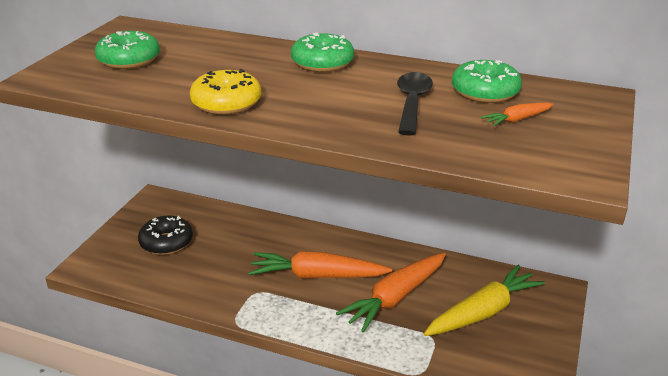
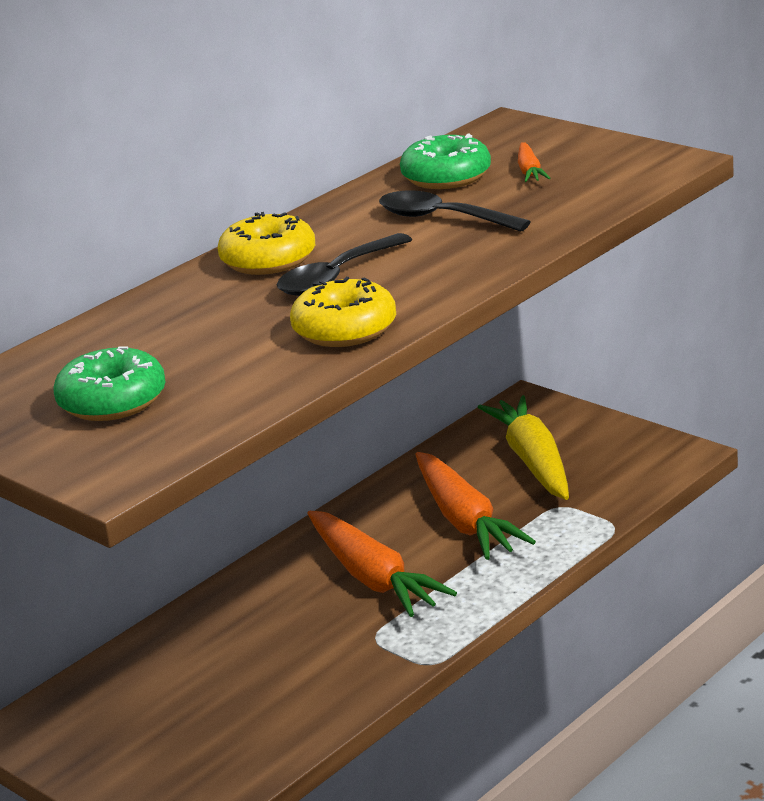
camera: 65 degrees left, 5 degrees down
black donut [138,215,193,255] -> none
orange carrot [249,251,392,278] -> orange carrot turned 60 degrees counterclockwise [307,511,457,617]
green donut [291,32,354,72] -> yellow donut [218,212,315,275]
none -> black spoon [277,233,412,296]

